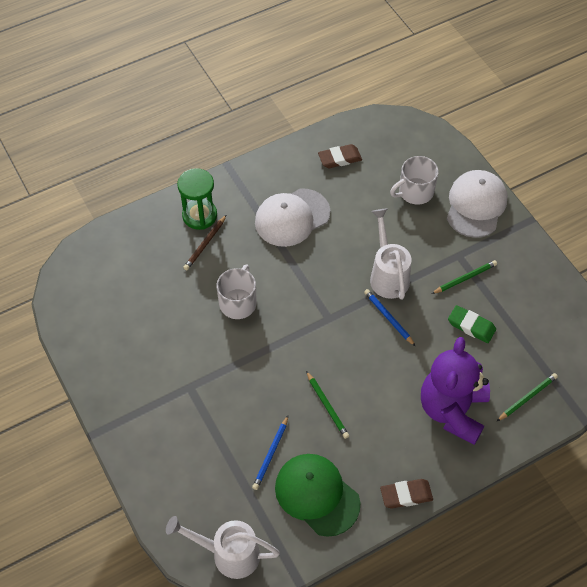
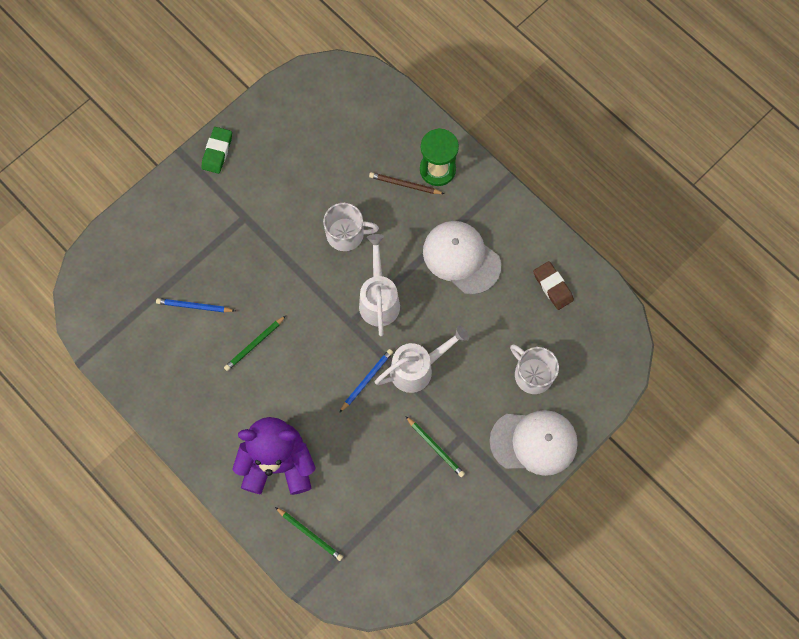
camera: 75 degrees right, 15 degrees up
white watering can [166,516,280,579] -> white watering can moved to [359,234,400,336]
green cap [275,454,360,537] -> none
brown eraser [380,479,433,509] -> none
green eraser [448,305,496,343] -> green eraser moved to [202,127,232,174]

